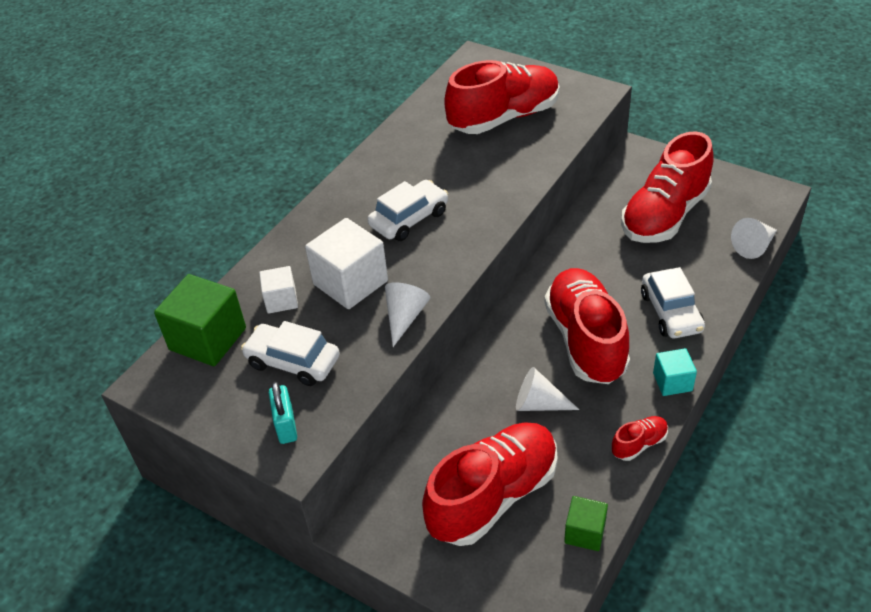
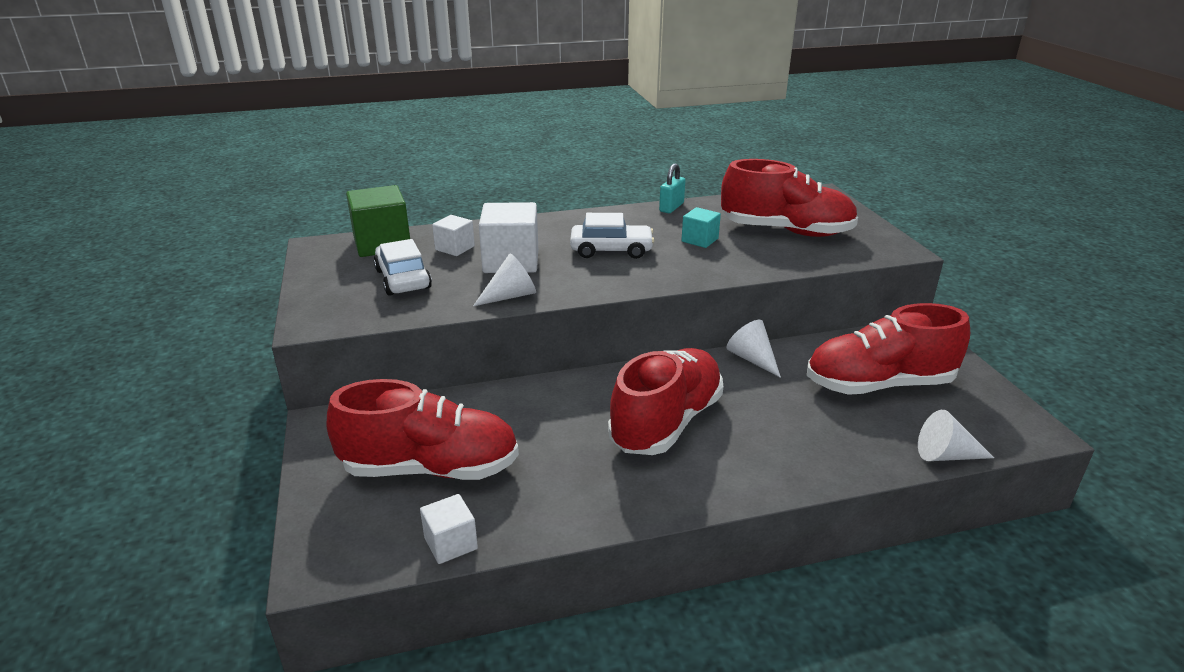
camera: 40 degrees right, 15 degrees down
turquoise padlock [269,382,297,444] -> turquoise padlock moved to [659,163,685,213]
white cone [516,367,579,411] -> white cone moved to [727,320,781,378]
green cube [564,496,608,551] -> white cube [420,494,478,564]
red shoe [612,416,668,461] -> none
white car [641,267,705,338] -> none
turquoise cube [653,348,697,396] -> turquoise cube moved to [681,207,721,248]

